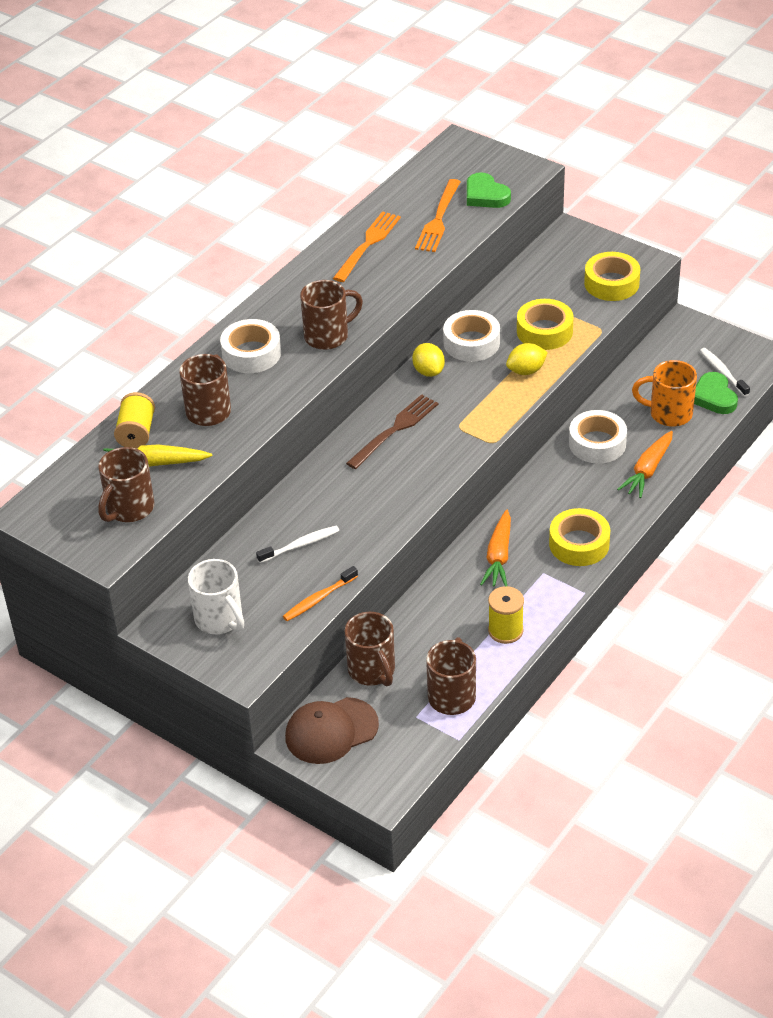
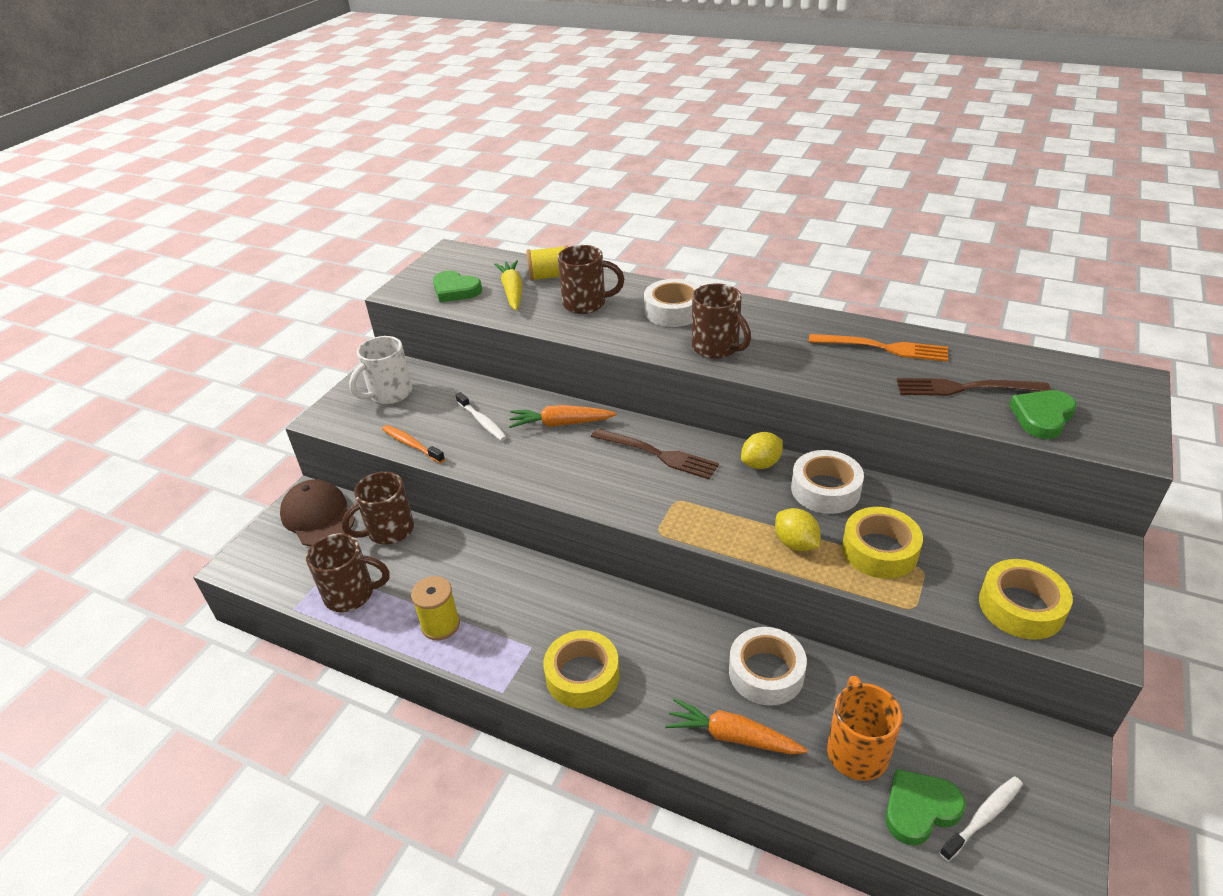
camera: 80 degrees right, 5 degrees down
brown mug [98,447,154,522] -> green heart [433,271,482,303]
orange fork [415,179,461,252] -> brown fork [897,378,1051,396]
orange carrot [480,510,511,587] -> orange carrot moved to [509,405,617,428]

